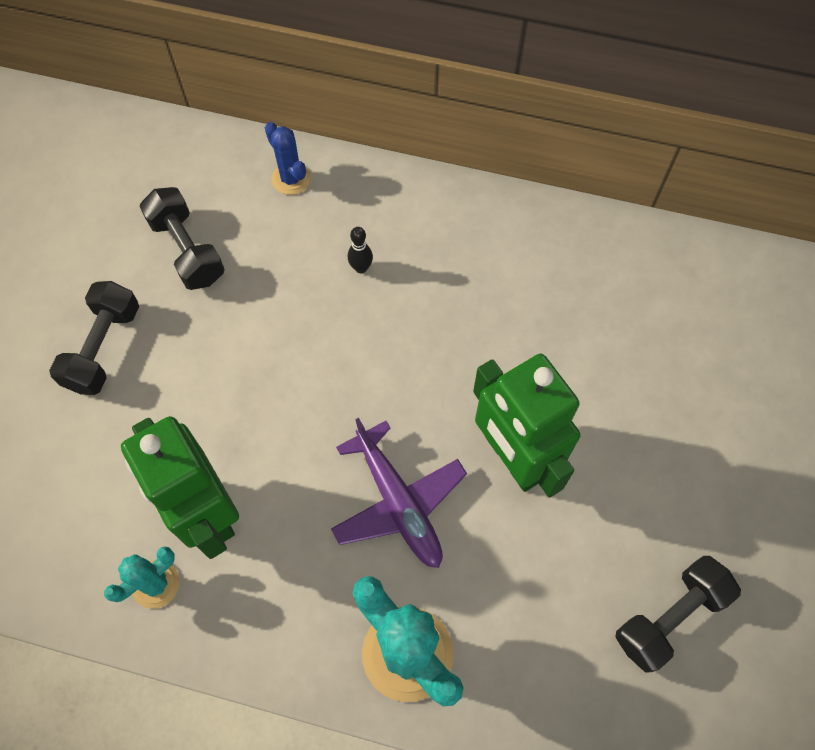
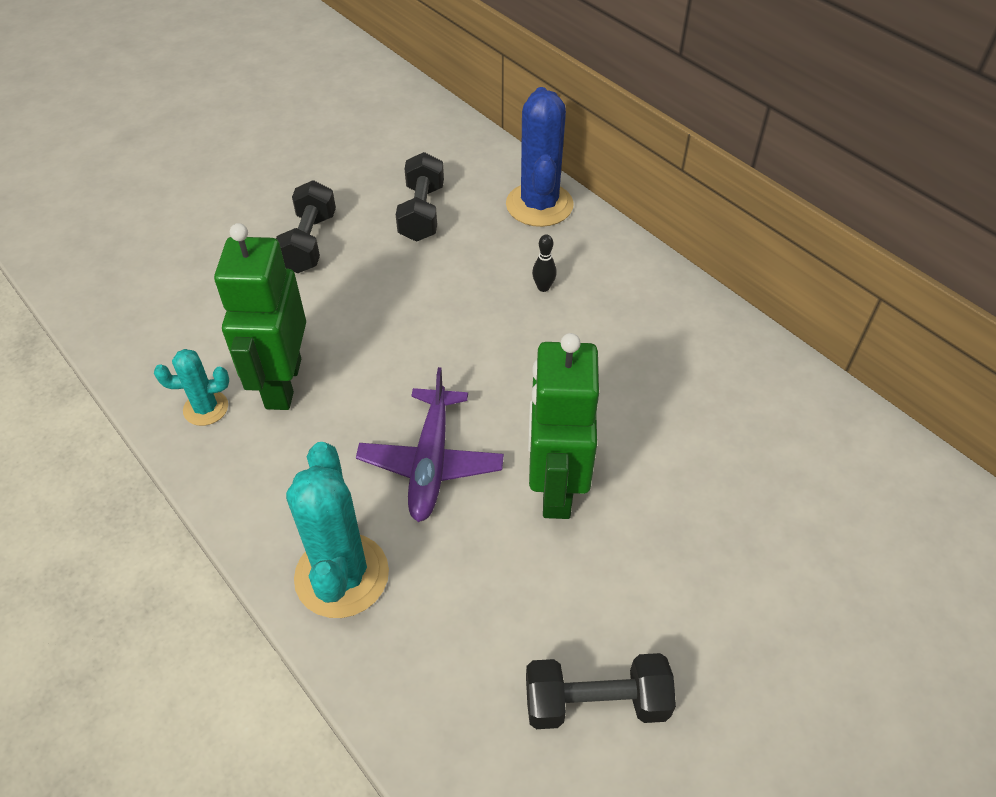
camera: 35 degrees right, 15 degrees down
black dumbbell [49,281,139,395] -> black dumbbell turned 45 degrees counterclockwise [276,180,336,273]
blue cactus [265,122,311,195] -> blue cactus [506,87,574,227], size x1.84

